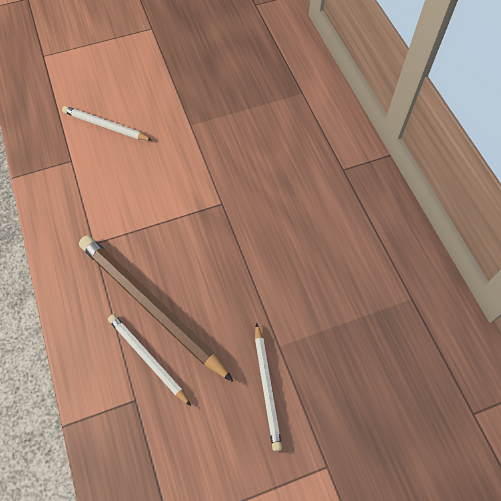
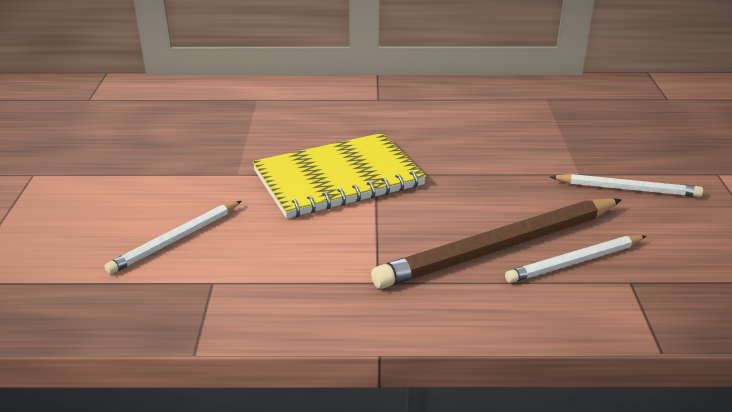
camera: 70 degrees left, 30 degrees down
none -> yellow notebook [253,133,426,218]

